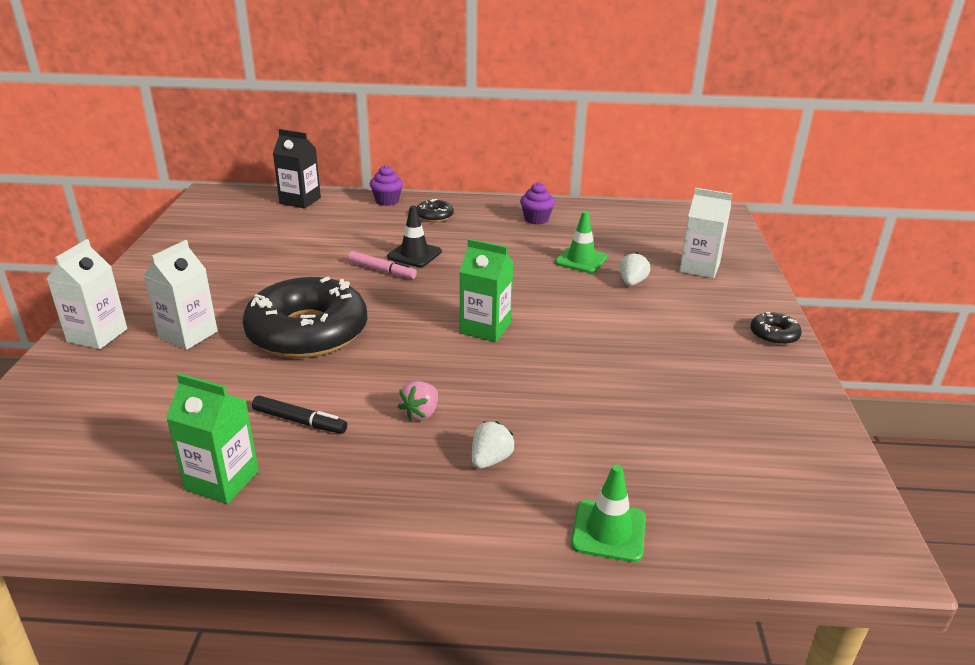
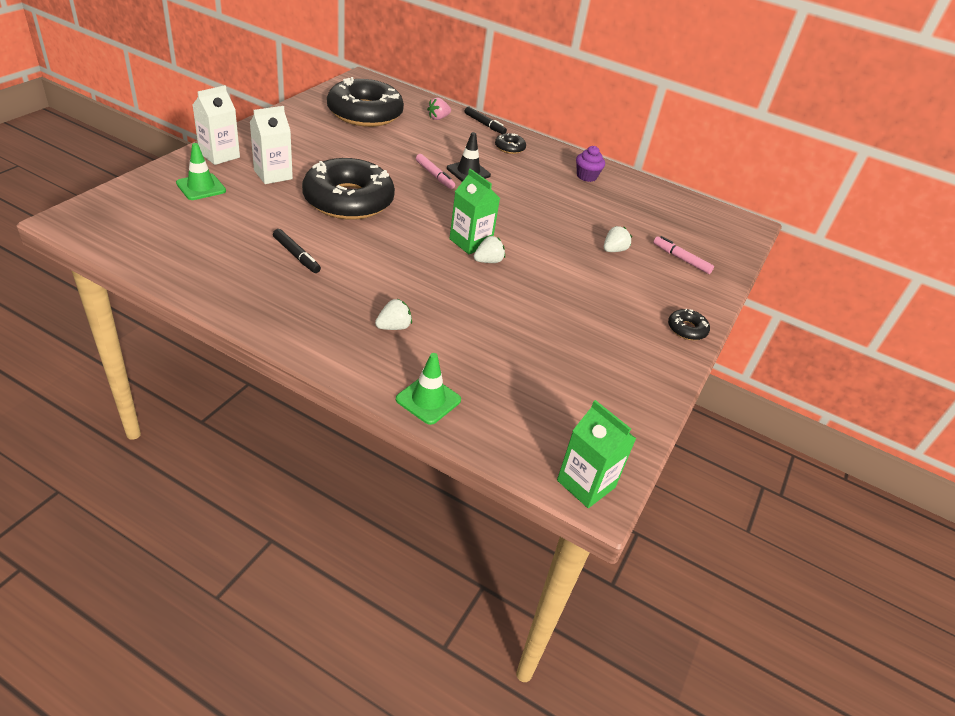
camera: 20 degrees right, 10 degrees up
green carton [166,373,259,504] -> green carton moved to [557,400,636,508]
black carton [273,129,321,209] -> none
purple cupcake [370,165,403,206] -> black marker [465,107,507,134]
pink strawberry [398,381,438,421] -> pink strawberry moved to [427,98,451,120]
green traffic cone [555,211,607,273] -> green traffic cone moved to [176,143,226,200]
white carton [679,188,732,279] -> pink marker [653,236,714,274]
none -> black donut [327,77,404,127]
none -> white strawberry [473,236,505,263]

